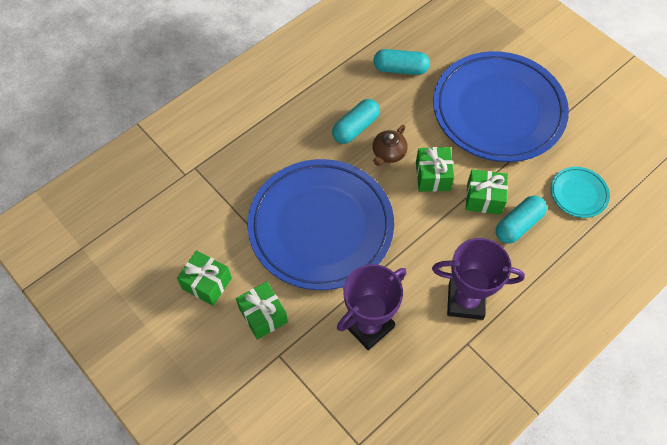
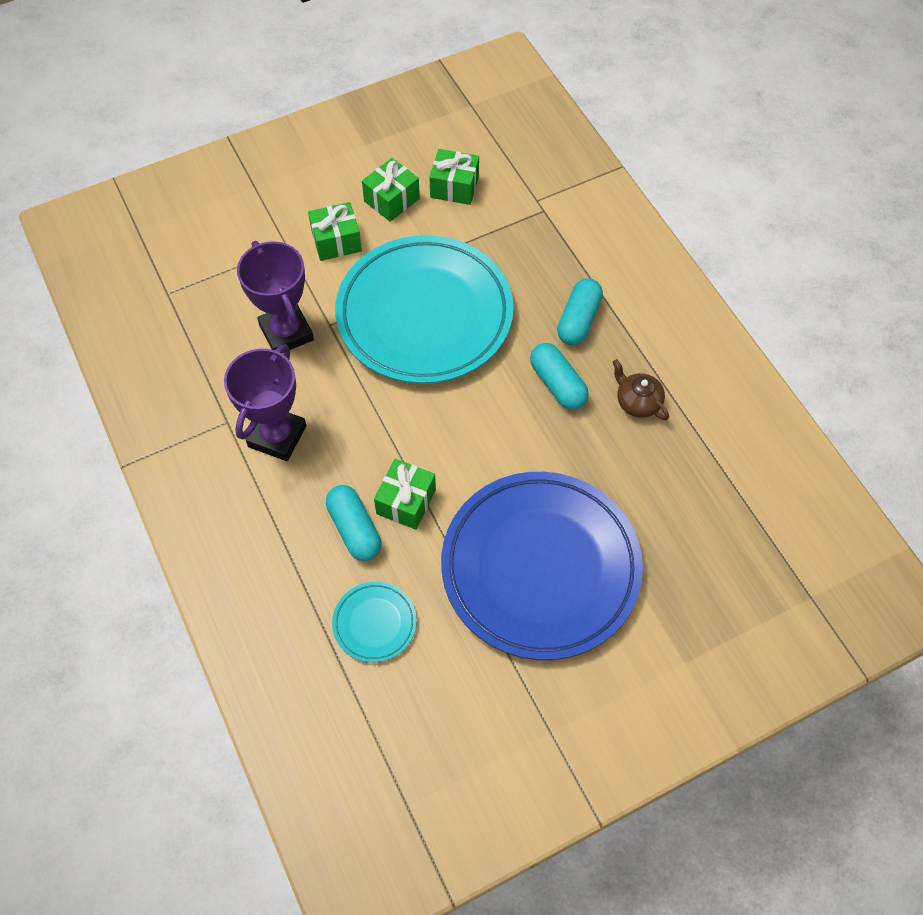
camera: 105 degrees right, 0 degrees up
blue plate [247,159,394,290] -> turquoise plate [335,235,514,384]
turquoise capsule [373,49,430,75] -> turquoise capsule moved to [557,278,603,345]
brown teapot [373,125,408,166] -> brown teapot moved to [613,359,669,420]
green gift [416,147,454,192] -> green gift moved to [429,149,479,205]

